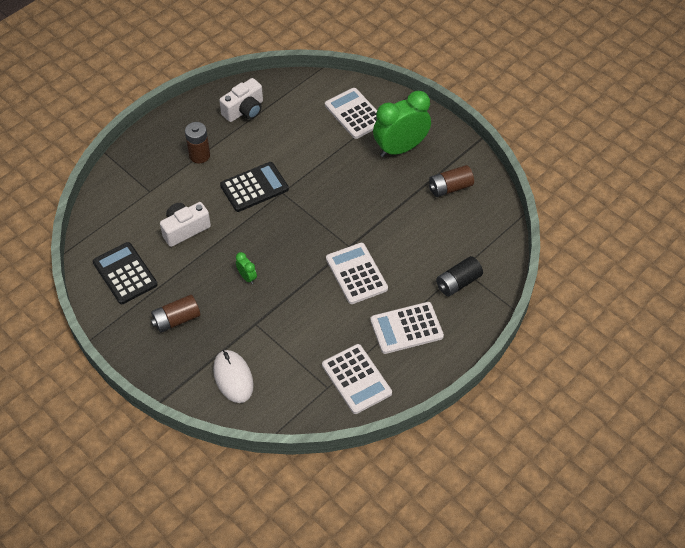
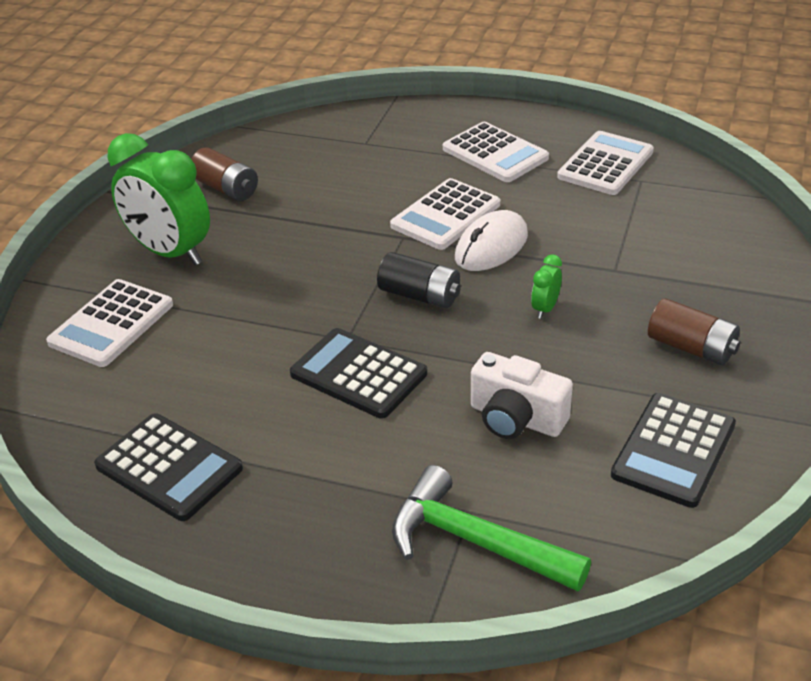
camera: 115 degrees left, 15 degrees down
brown battery [185,122,210,163] -> none
white mouse [213,350,254,403] -> white mouse moved to [455,210,528,271]
white camera [219,78,263,122] -> black calculator [94,413,243,521]
black battery [436,256,483,296] -> black battery moved to [377,252,461,308]
none -> green hammer [392,465,591,592]

